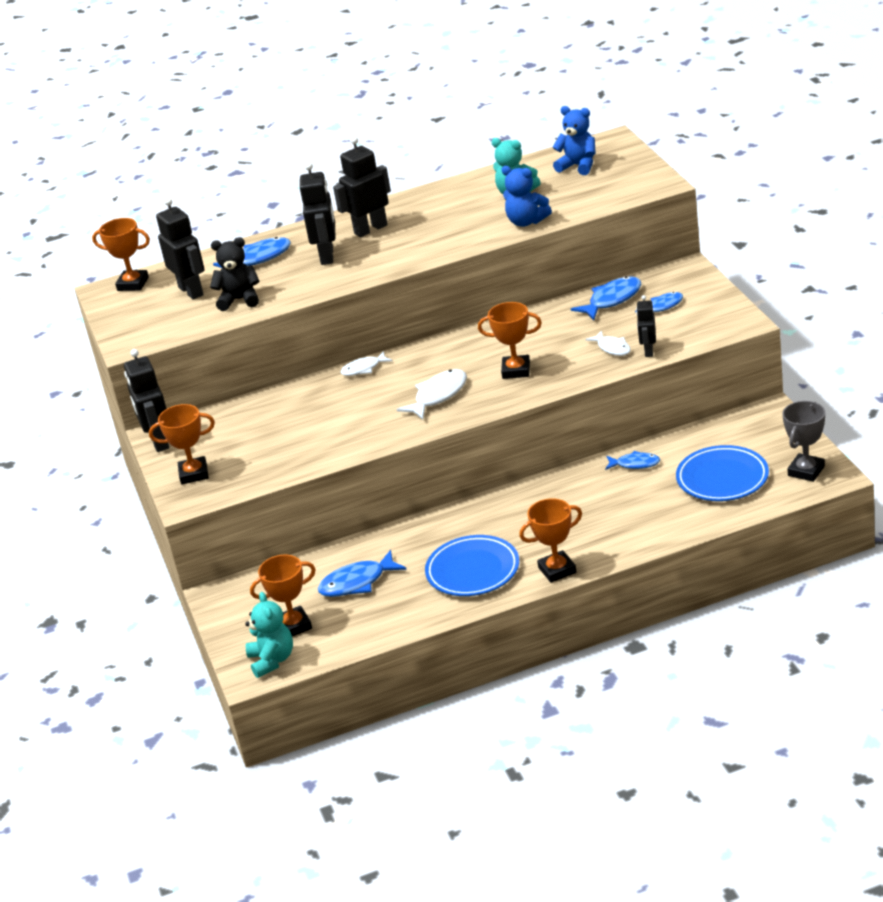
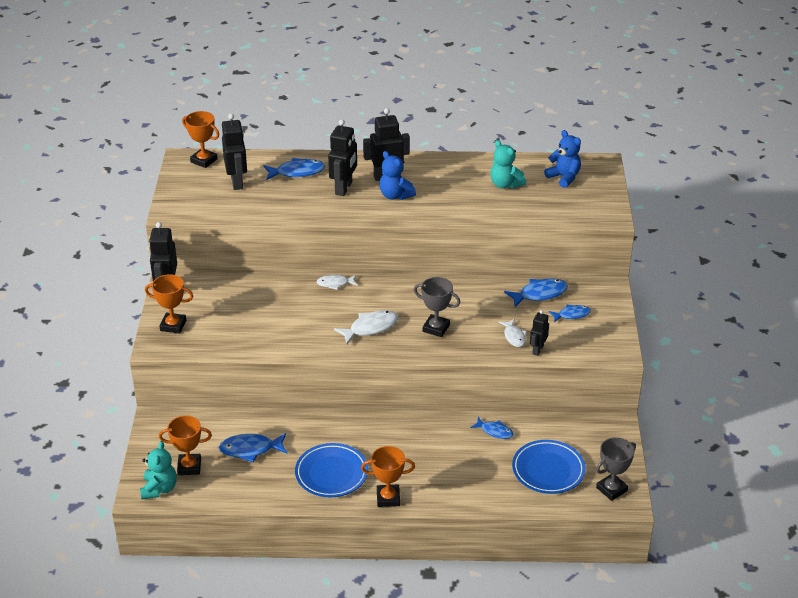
camera: 15 degrees right, 5 degrees up
black teddy bear [210,237,260,311] -> none
orange trophy [478,302,542,379] -> grey trophy [414,277,461,337]
blue teddy bear [501,166,552,227] -> blue teddy bear moved to [380,151,416,200]

